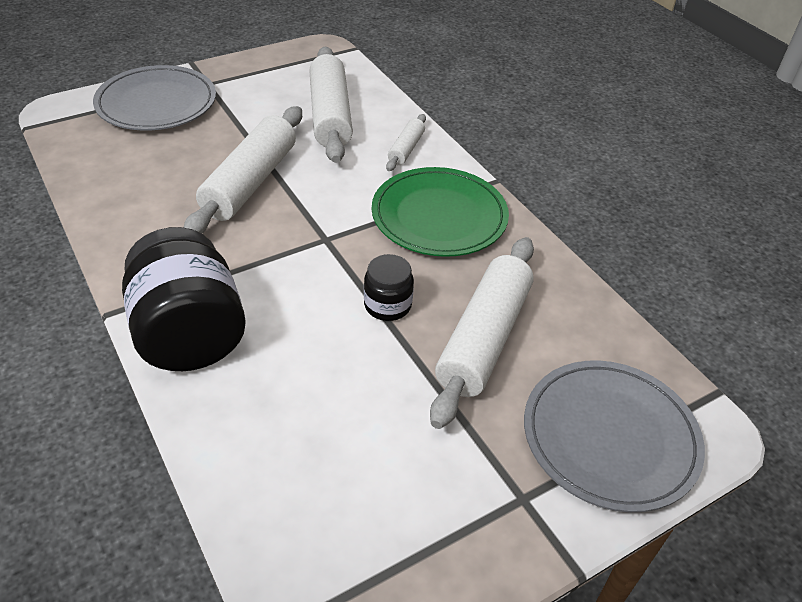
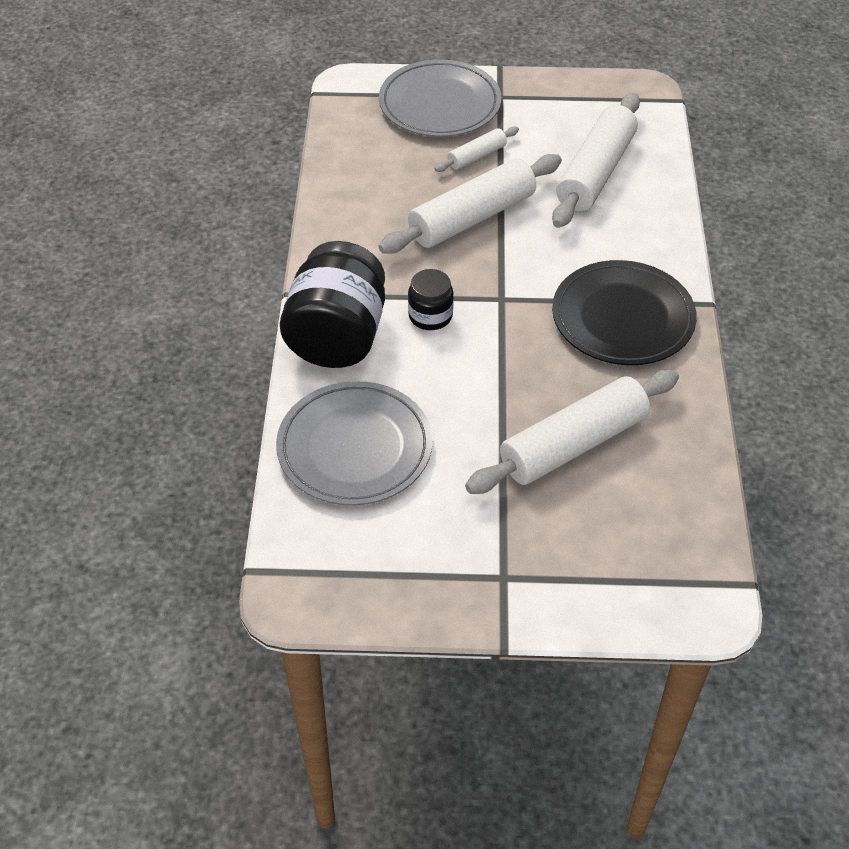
camera: 35 degrees right, 5 degrees up
black jar [364,254,414,321] -> black jar moved to [408,269,454,330]
green plate [372,167,509,257] -> black plate [552,260,697,365]
white rolling pin [386,114,426,171] -> white rolling pin moved to [434,127,519,172]
grey plate [524,360,705,512] -> grey plate moved to [276,381,432,505]

